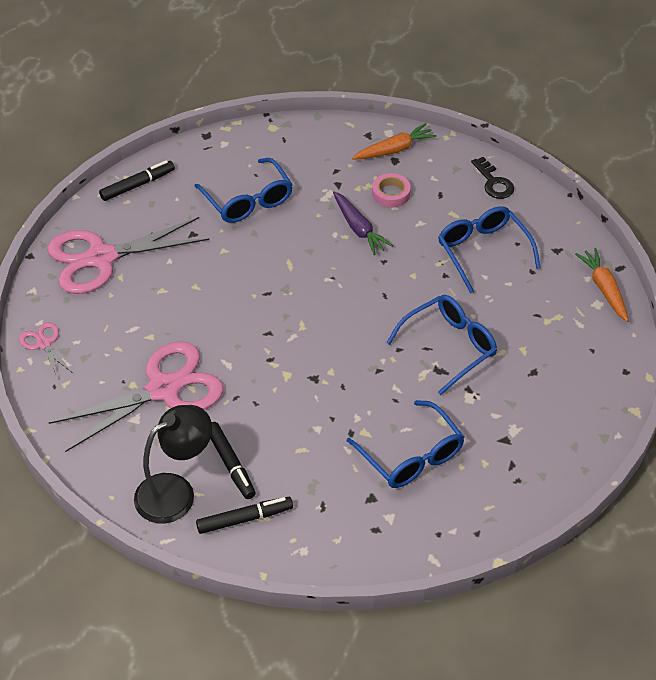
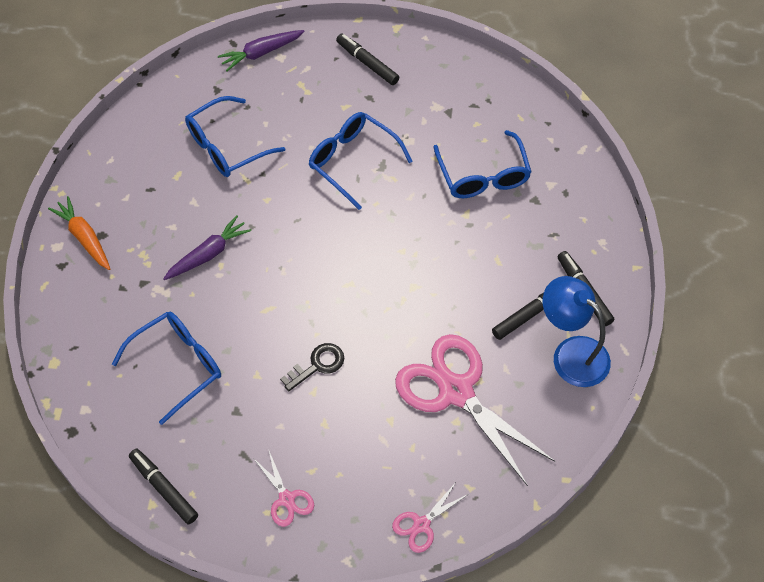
camera: 100 degrees left, 10 degrees up
pink scissors [47,217,209,294] -> pink scissors [253,451,314,527], size x0.45
black lamp [134,405,212,524] -> blue lamp [543,276,611,387]
blue glasses [347,400,464,488] -> blue glasses turned 120 degrees clockwise [433,130,531,198]
pink tape [372,173,411,207] -> none
black key [471,157,514,199] -> black key moved to [280,343,344,391]
orange carrot [575,248,629,322] -> purple carrot [218,30,305,71]
none -> black marker [336,33,399,85]

